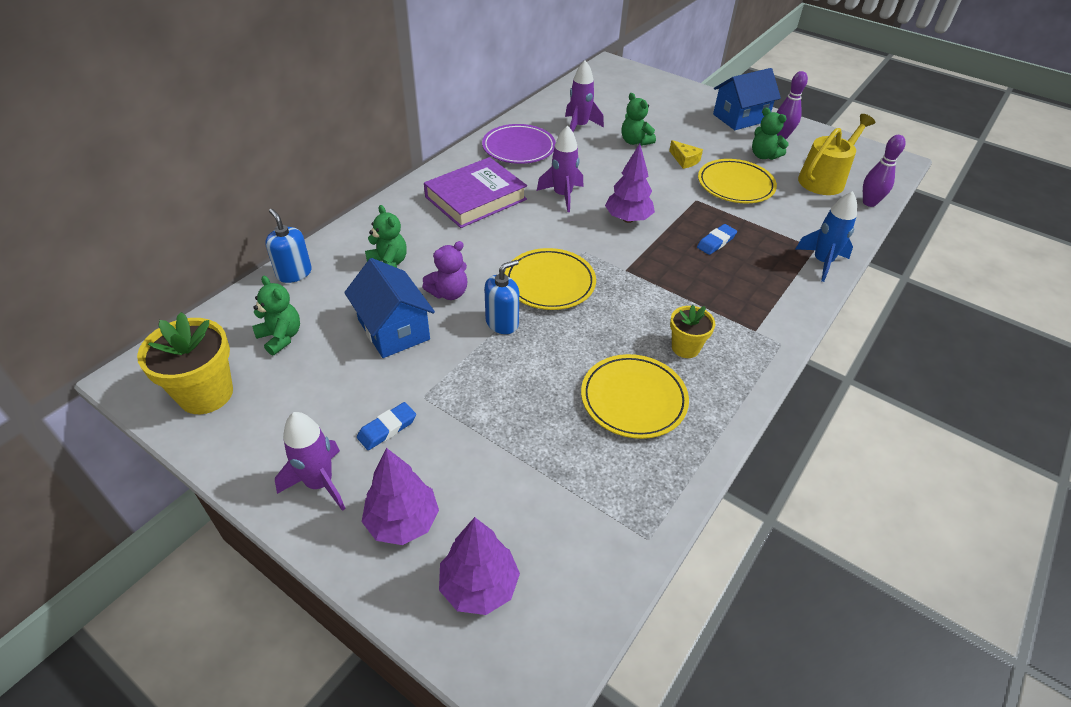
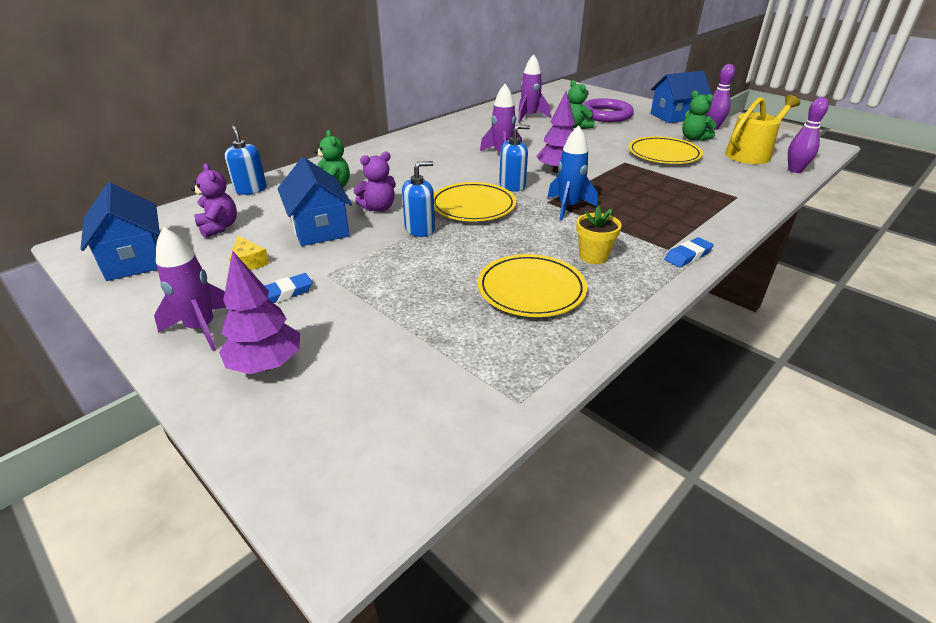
camera: 10 degrees right, 10 degrees down
yellow flower pot [137,312,233,414] -> blue house [80,183,160,281]
green teddy bear [252,276,300,356] -> purple teddy bear [191,163,237,238]
purple book [424,157,527,228] -> none
purple tree [439,517,520,615] -> none
purple plate [482,124,556,164] -> none
yellow cheese [669,140,703,169] -> yellow cheese moved to [229,235,269,270]
blue eraser [697,224,737,255] -> blue eraser moved to [664,237,714,267]
blue rocket [796,191,857,282] -> blue rocket moved to [547,125,598,221]
none -> blue soap dispenser [499,125,530,192]
none -> purple ring [583,98,634,122]

